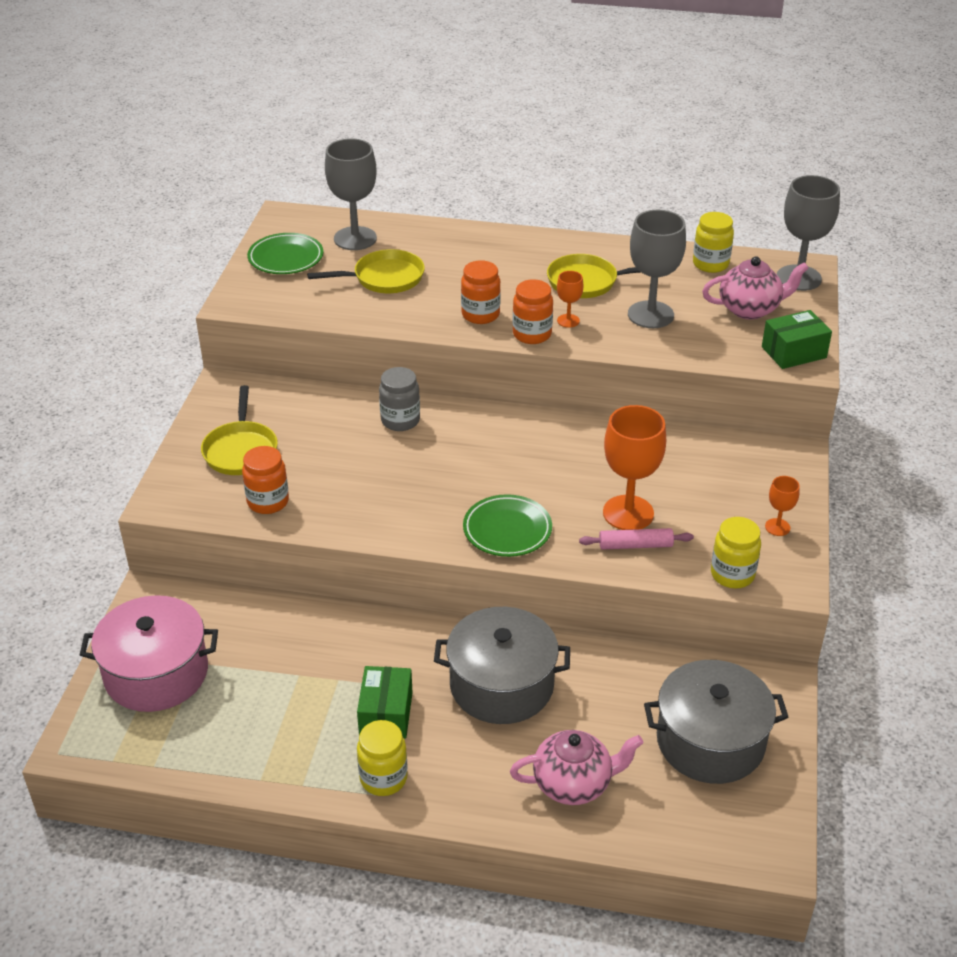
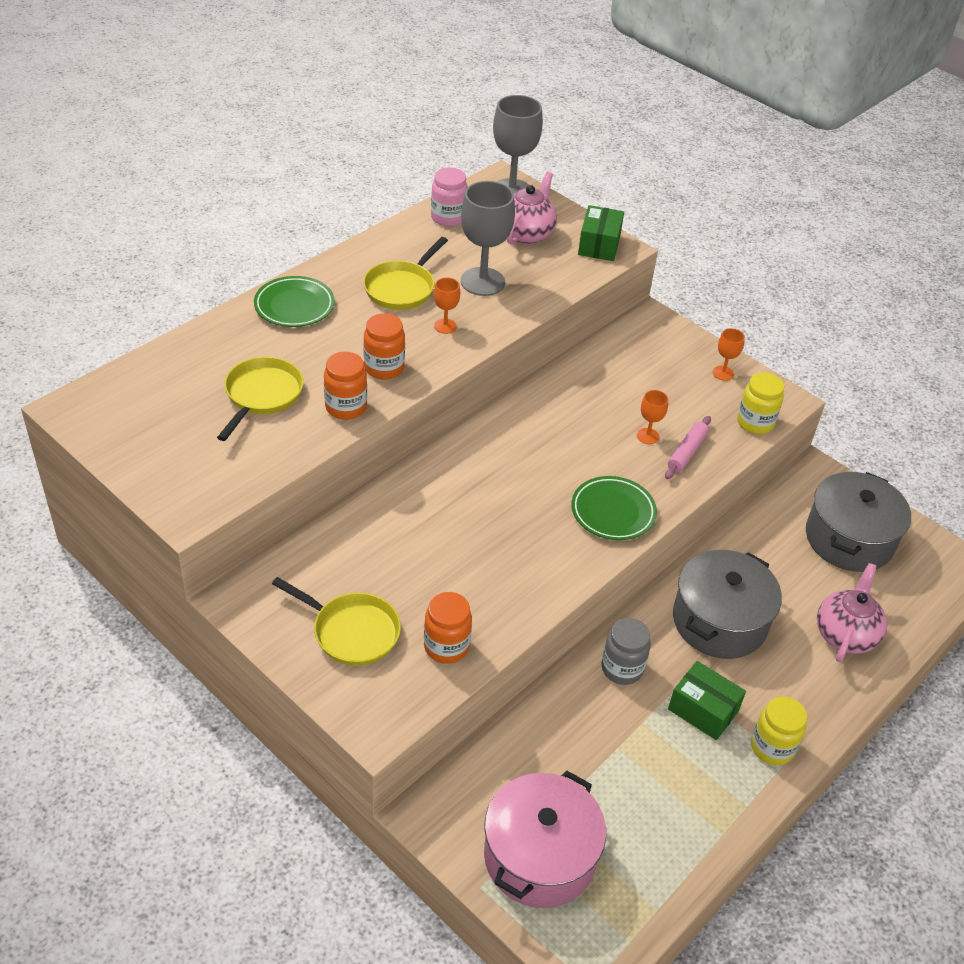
camera: 60 degrees left, 5 degrees up
green plate [247,233,323,274] -> green plate moved to [254,276,335,327]
grey goblet [325,138,377,250] -> none
grey jar [379,367,420,431] -> grey jar moved to [602,618,651,685]
orange jar [513,280,553,344] -> orange jar moved to [324,352,367,420]
orange goblet [603,405,666,530] -> orange goblet [637,390,668,444], size x0.49
yellow jar [693,212,734,273] -> pink jar [431,167,468,227]

